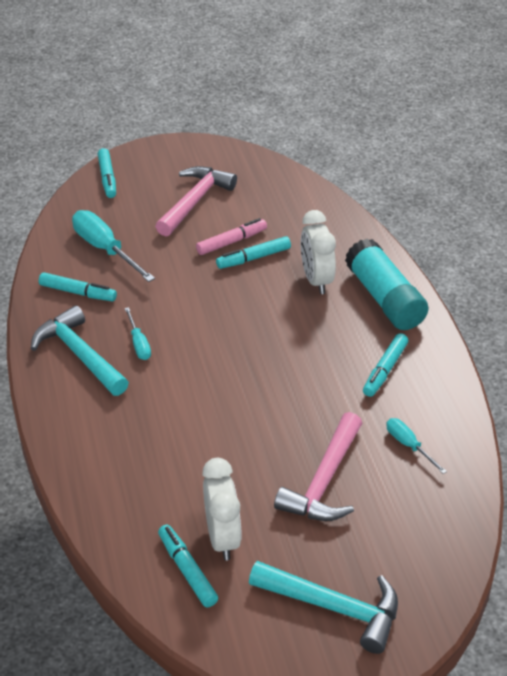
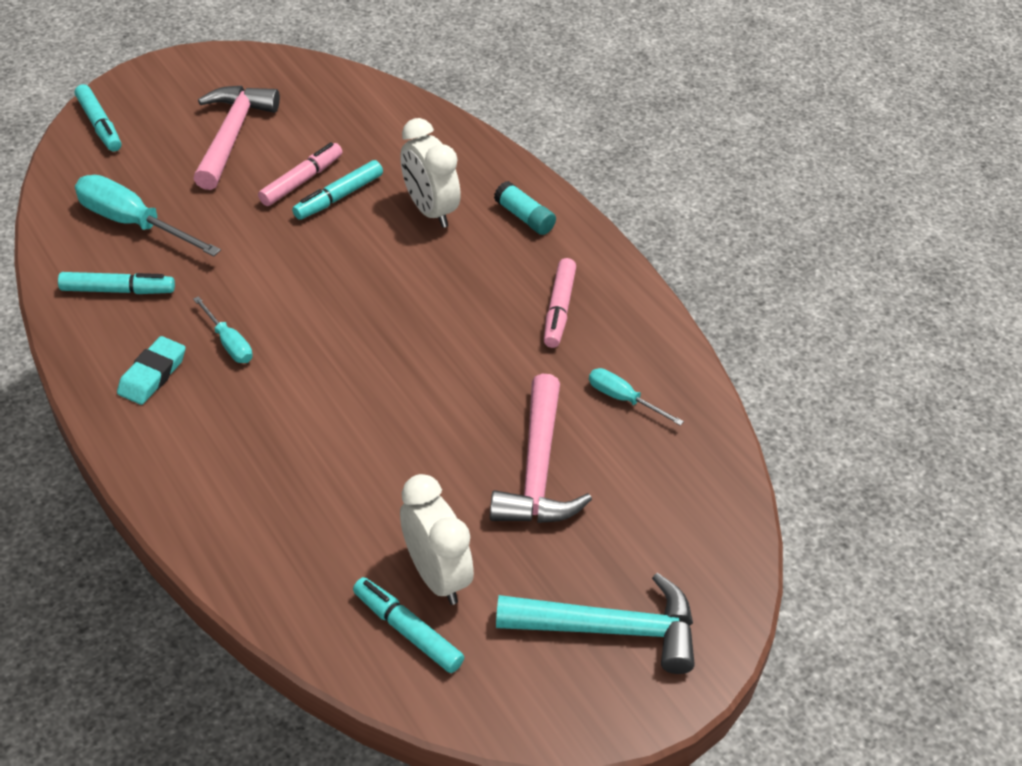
camera: 20 degrees left, 5 degrees up
turquoise hammer [31,305,129,396] -> turquoise eraser [117,336,186,405]
turquoise glue stick [345,239,429,330] -> turquoise glue stick [494,181,556,235], size x0.49
turquoise marker [363,333,408,397] -> pink marker [544,258,576,348]

